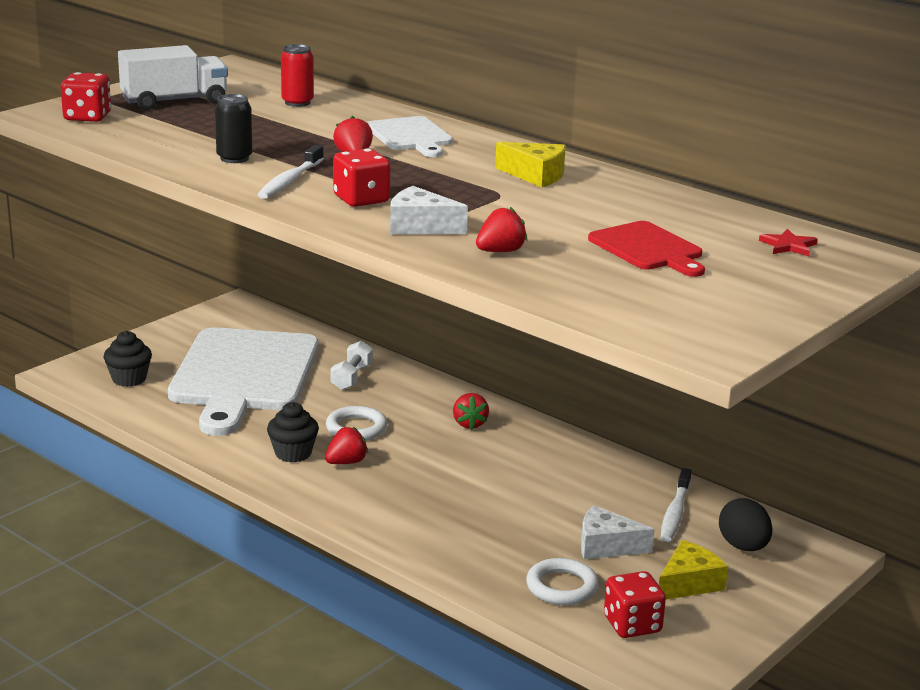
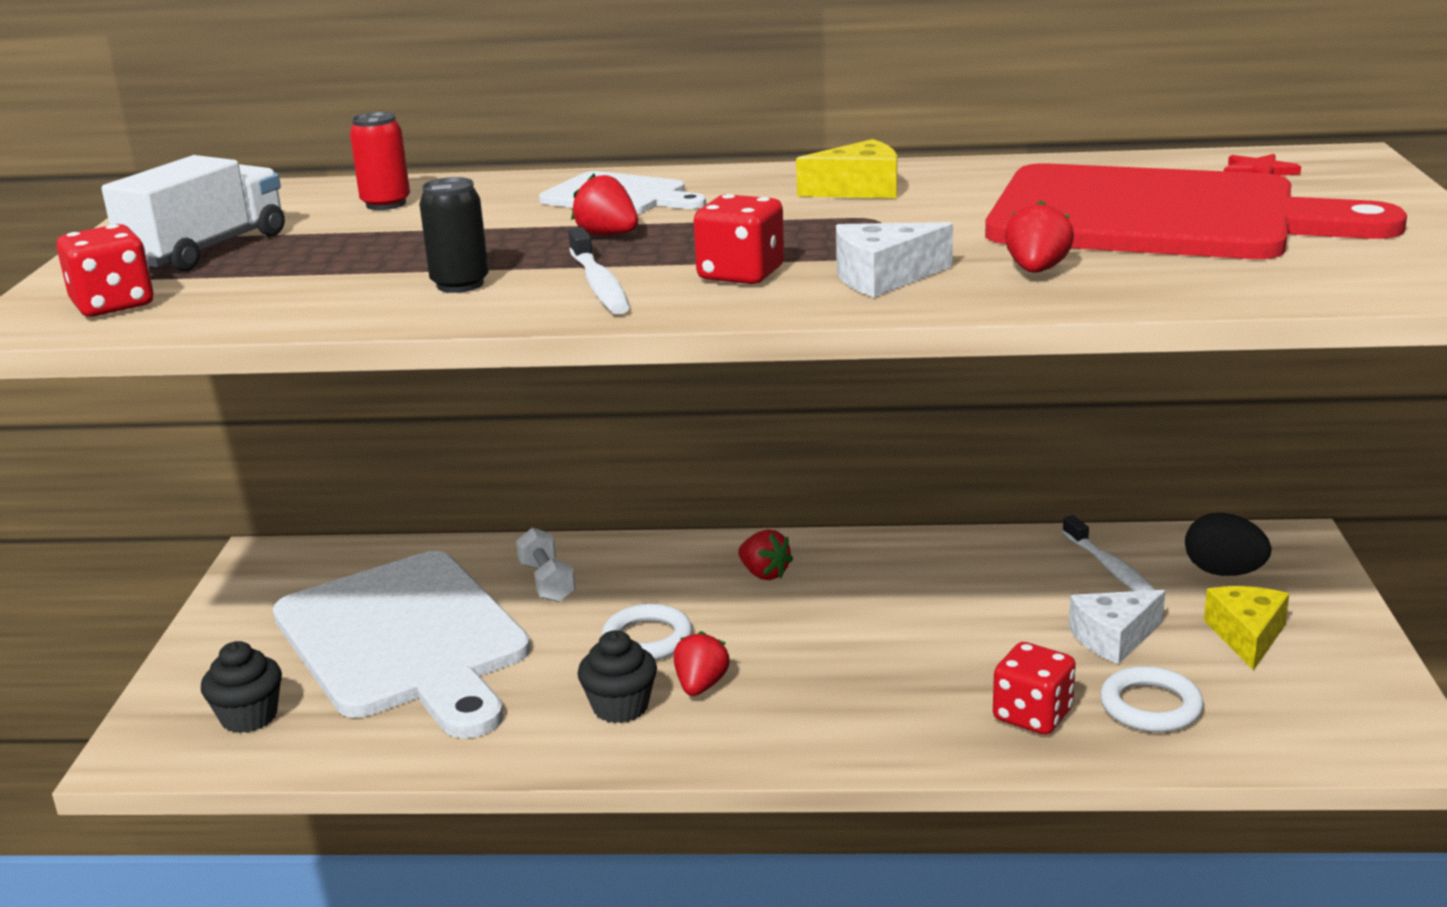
camera: 35 degrees left, 0 degrees up
red cutting board [588,221,705,277] -> red cutting board [985,163,1407,259], size x2.11
red dice [604,571,666,638] -> red dice moved to [993,642,1076,735]

